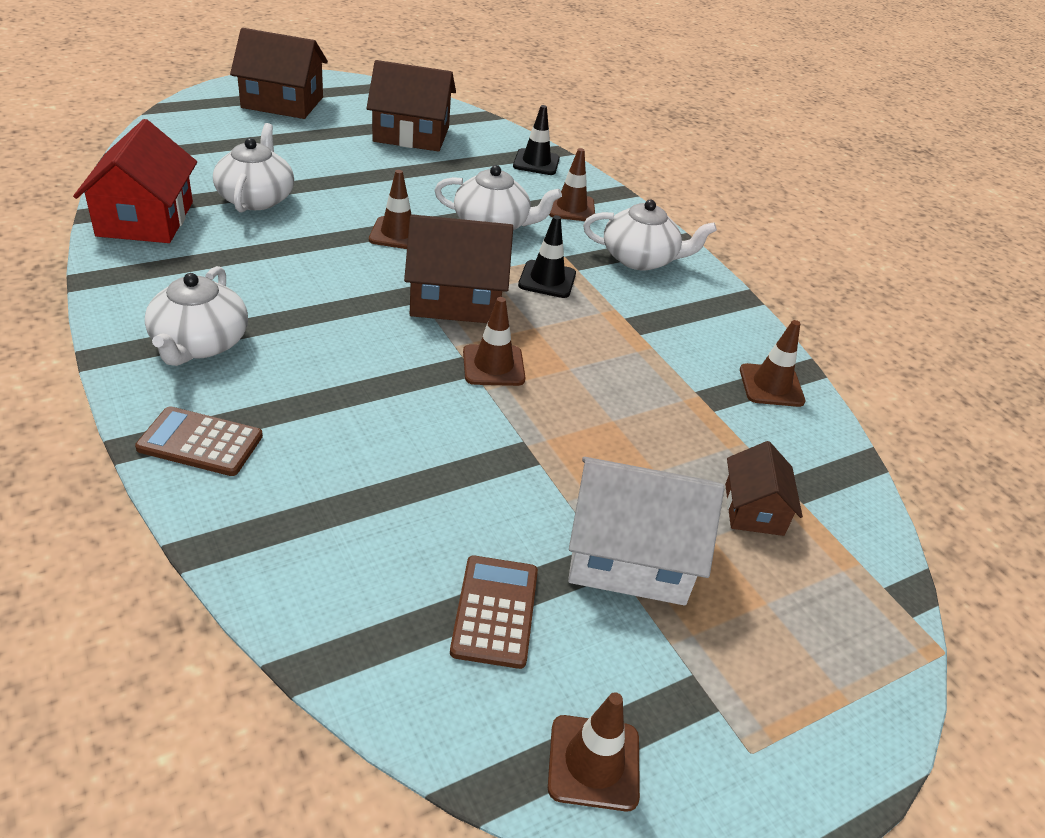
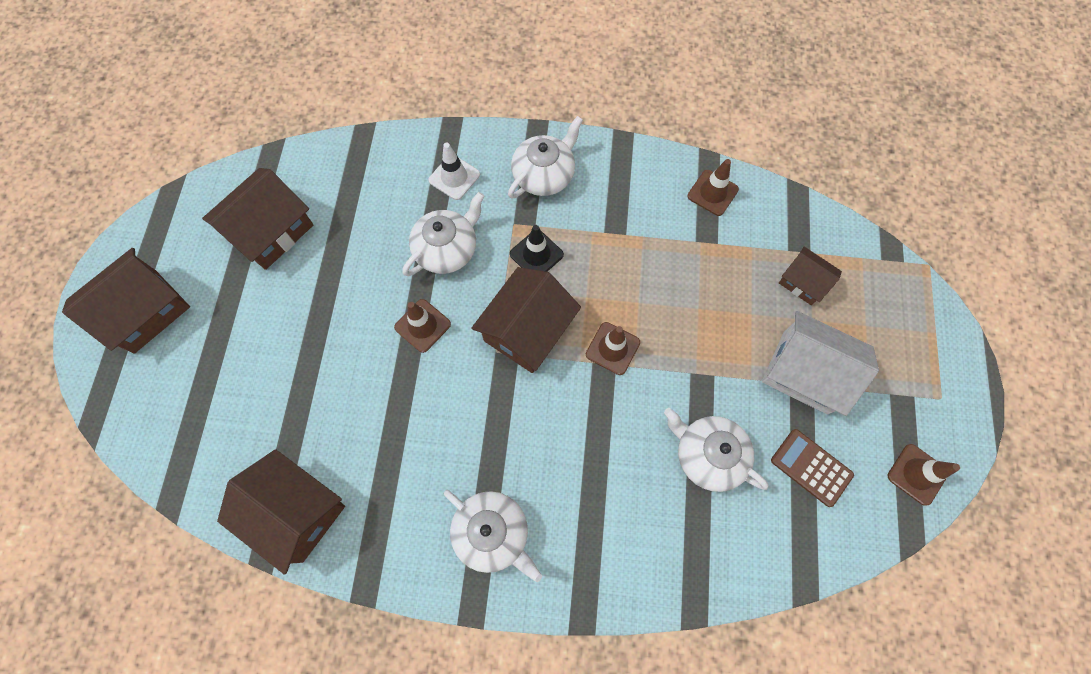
camera: 50 degrees left, 30 degrees up
red house [73,119,197,243] -> brown house [217,449,345,575]
brown calculator [135,406,263,476] -> none
white teapot [213,123,294,213] -> white teapot moved to [664,408,768,492]
black traffic cone [513,105,560,175] -> none
brown traffic cone [549,148,595,221] -> white traffic cone [429,143,480,200]
white house [568,457,724,605] -> white house turned 75 degrees clockwise [762,311,879,416]

